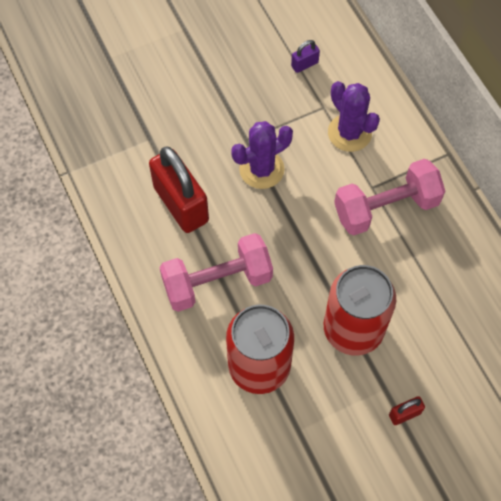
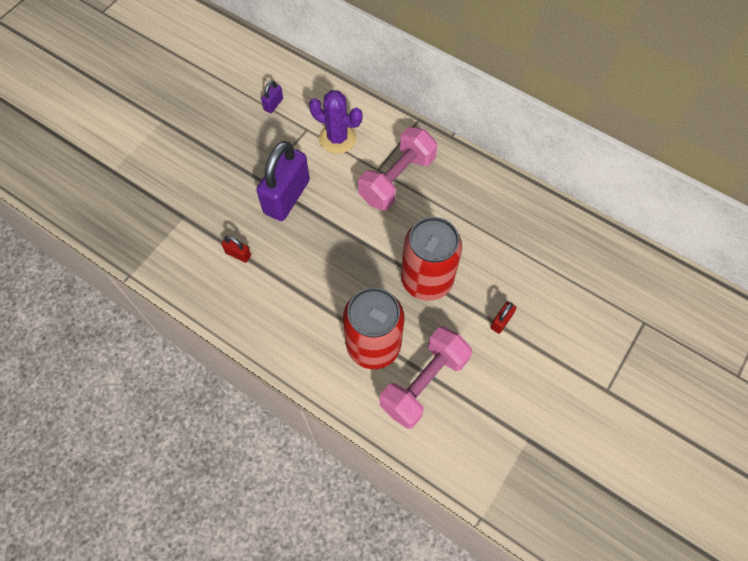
camera: 30 degrees left, 0 degrees up
red padlock [149,147,209,233] -> red padlock [221,235,251,263], size x0.43
pink dumbbell [160,233,273,312] -> pink dumbbell moved to [380,326,472,429]
purple cactus [231,121,293,189] -> purple padlock [256,141,310,221]

